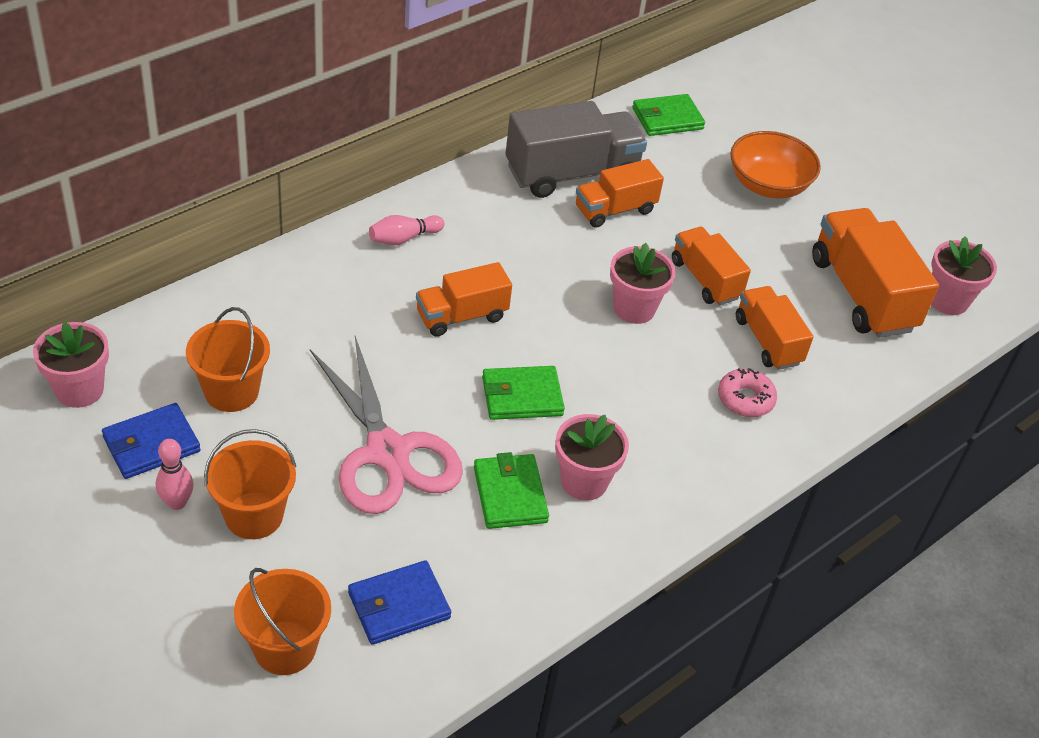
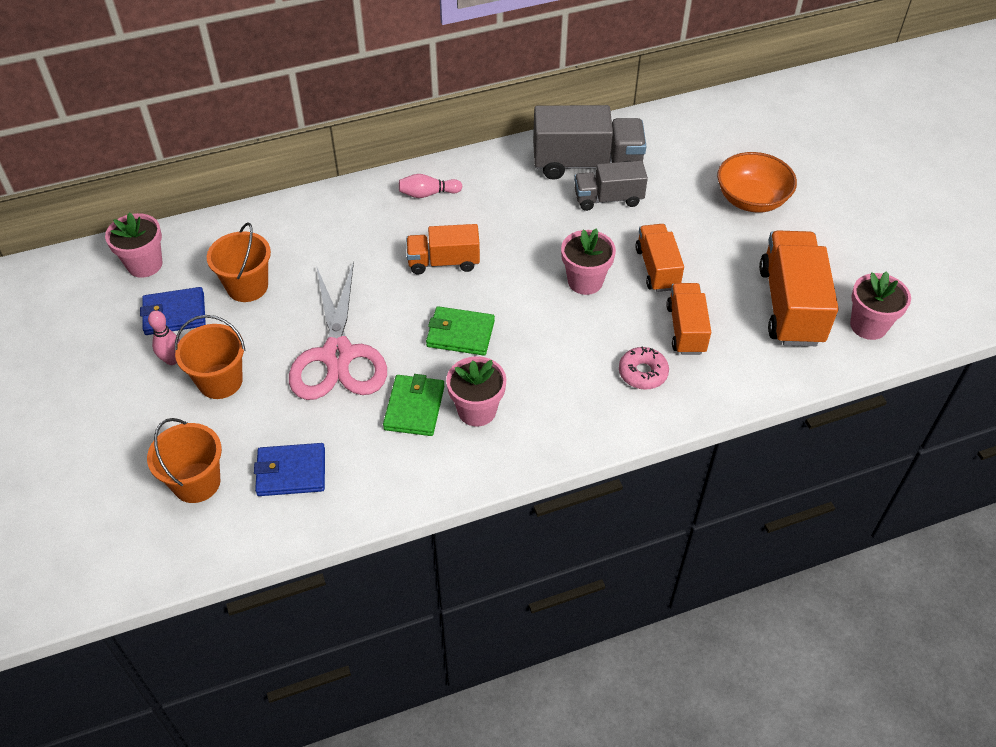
camera: 25 degrees right, 5 degrees up
orange truck [576,159,664,228] -> grey truck [574,161,648,211]
green wallet [632,94,705,136] -> none

